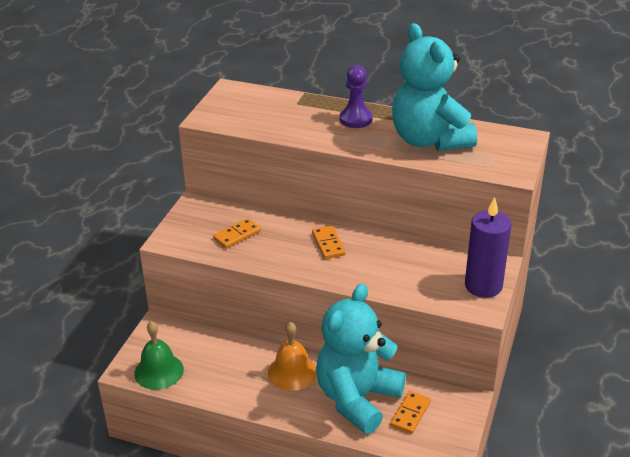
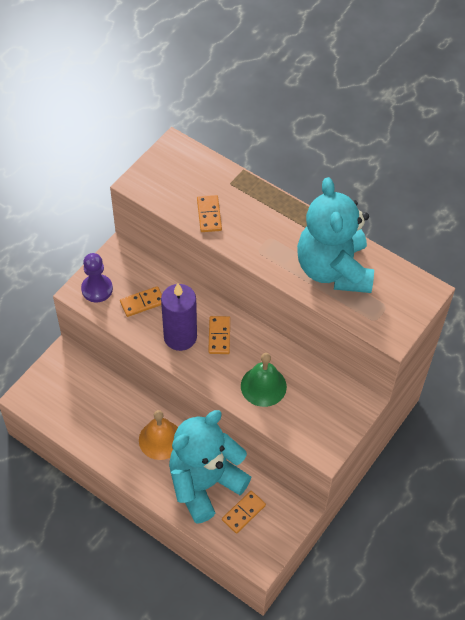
camera: 15 degrees right, 20 degrees up
green bell [134,321,184,390] -> green bell moved to [241,353,287,407]
purple pawn [340,65,373,128] -> purple pawn moved to [81,253,113,302]
purple candle [465,197,512,298] -> purple candle moved to [161,283,197,351]
none -> orange domino [197,195,222,232]

